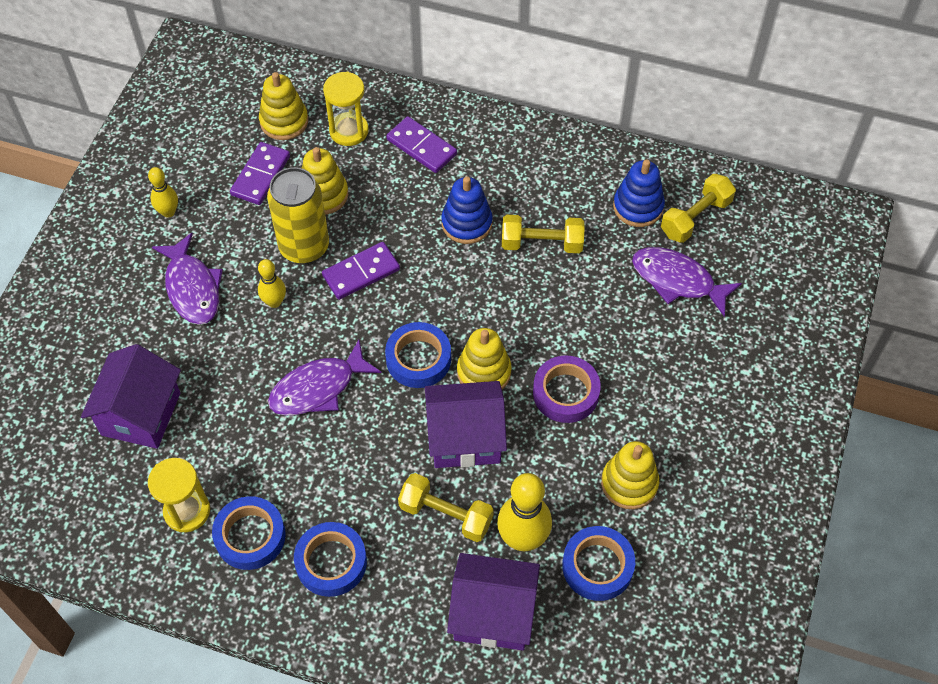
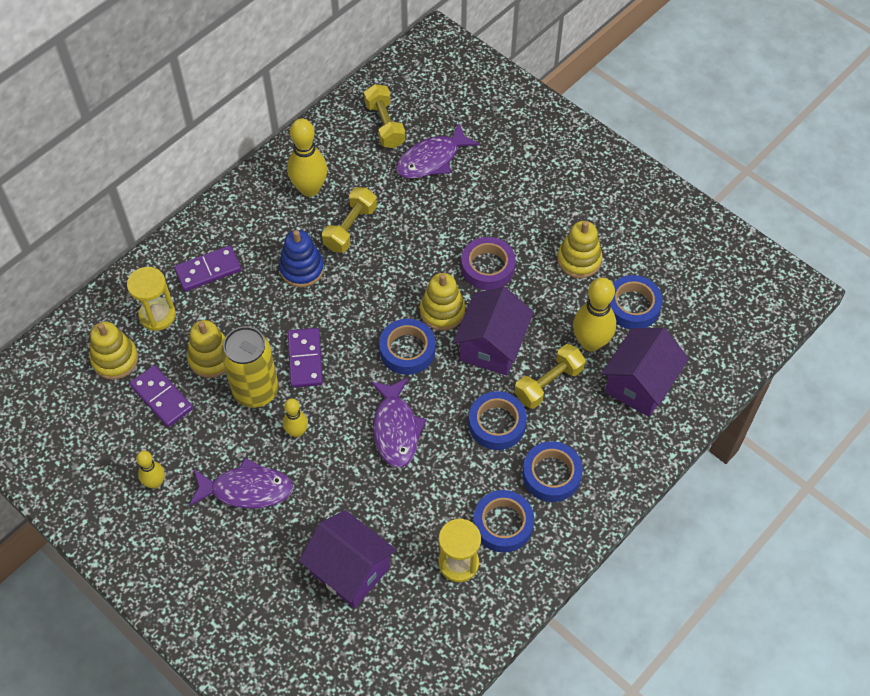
camera: 65 degrees left, 0 degrees up
blue stacking toy [613,160,665,227] -> none
none -> yellow bowling pin [287,118,327,197]
none -> blue tape [468,391,527,450]

